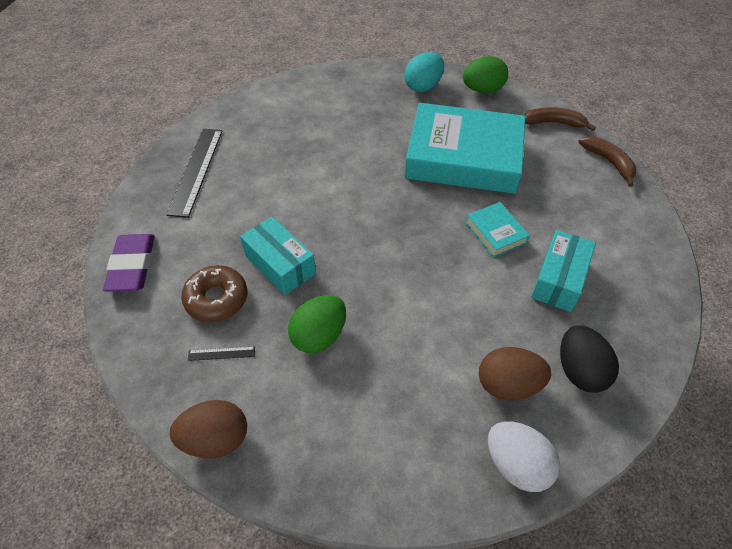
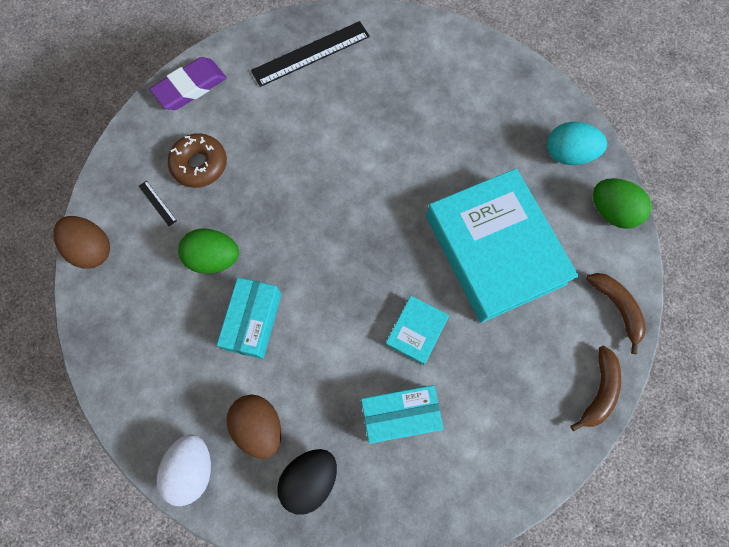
camera: 55 degrees right, 20 degrees up
turquoise box [240,216,316,295] -> turquoise box moved to [217,278,282,359]

